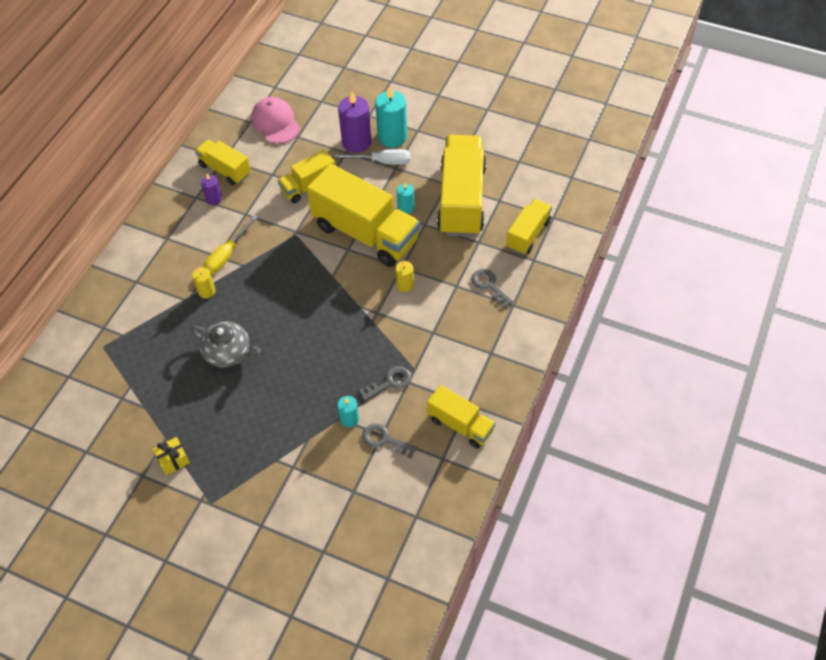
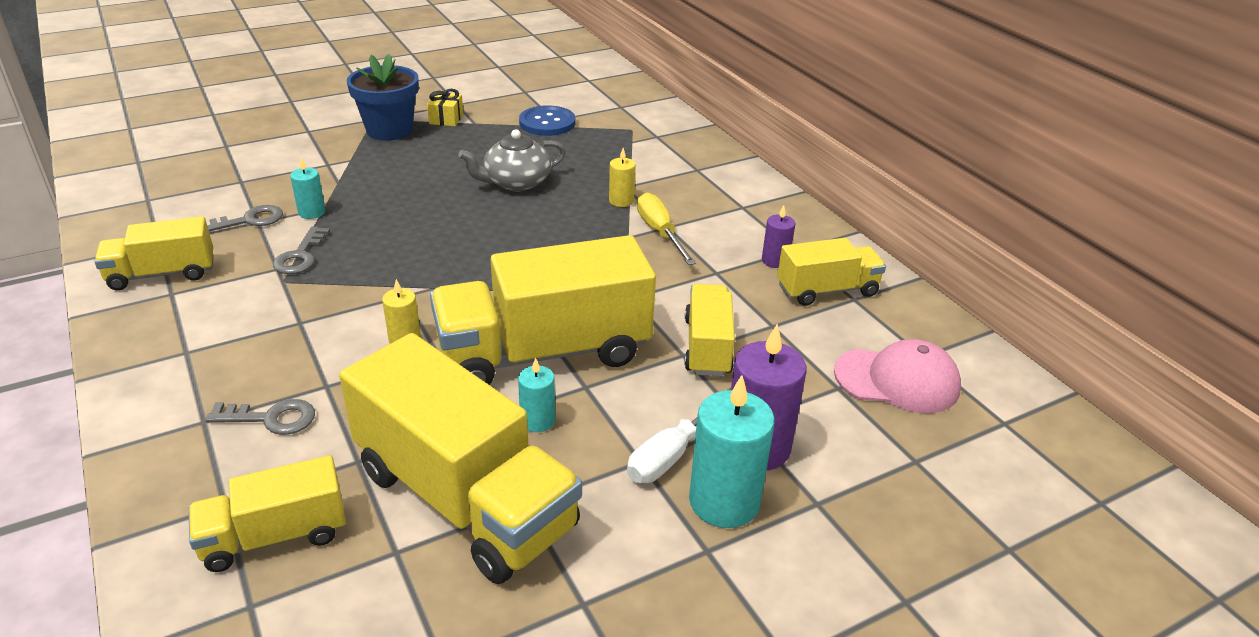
camera: 125 degrees right, 20 degrees down
yellow truck [506,199,552,255] -> yellow truck turned 90 degrees clockwise [189,455,346,572]
none -> blue flower pot [347,54,419,141]
none -> blue button [519,105,575,136]

